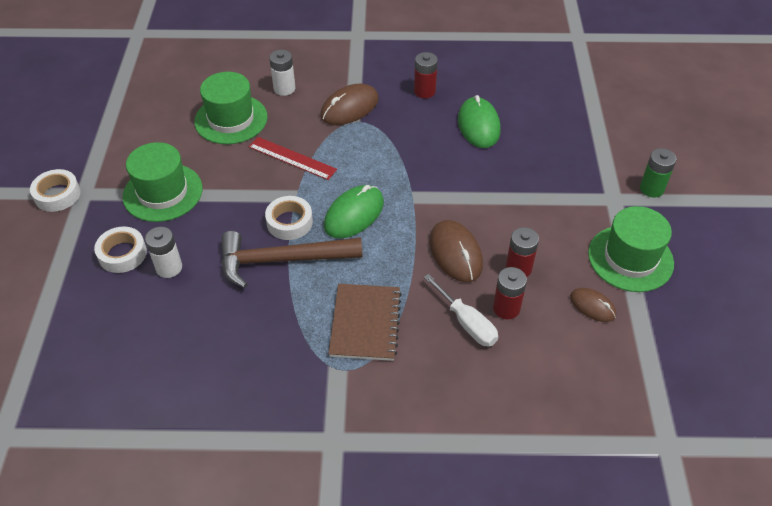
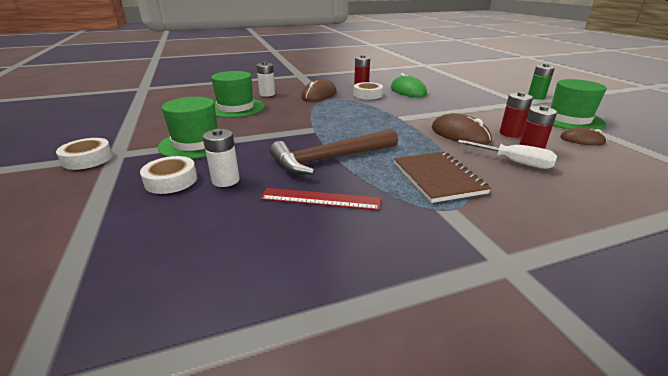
camera: 20 degrees left, 20 degrees down
red ruler [248,137,337,180] -> red ruler moved to [260,188,381,211]
white tape [265,196,313,240] -> white tape moved to [354,82,383,99]
green mouse [324,185,384,238] -> none

